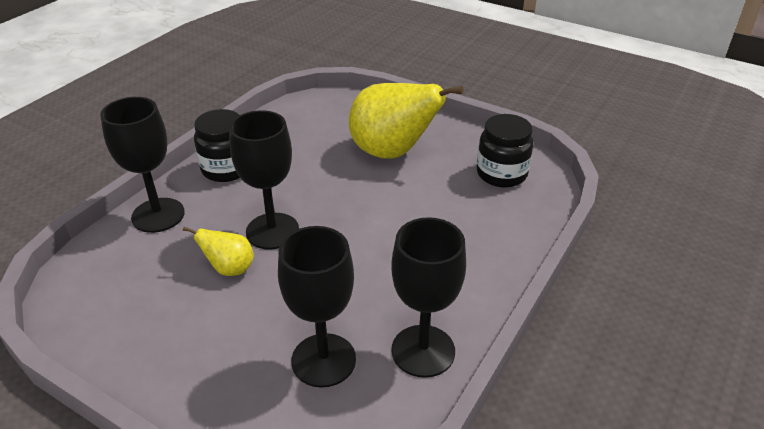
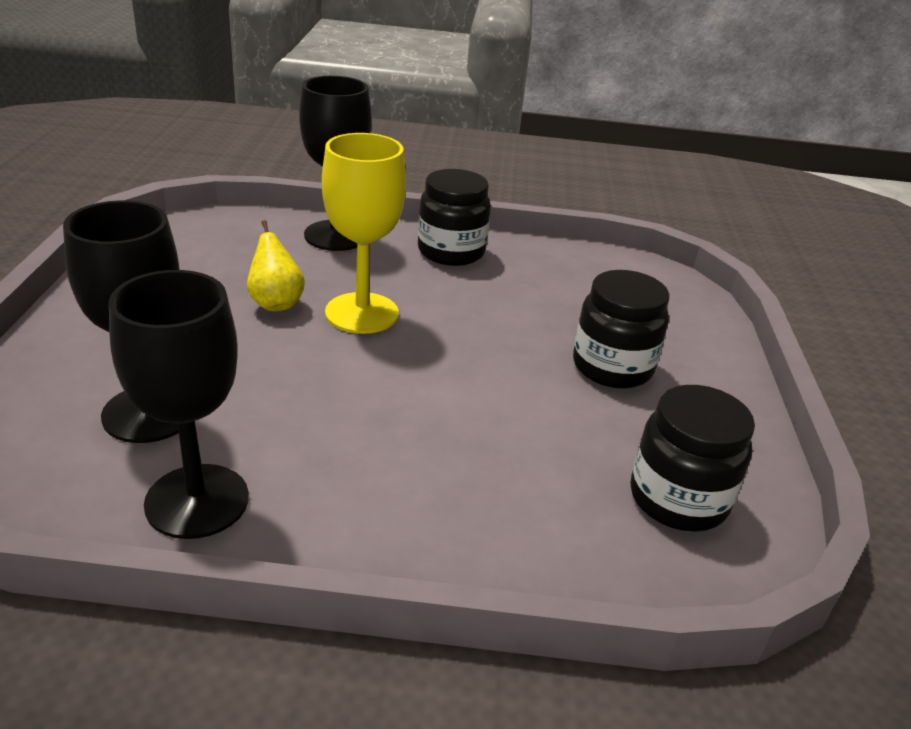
camera: 60 degrees right, 5 degrees down
black goblet [229,110,299,249] -> yellow goblet [322,133,406,334]
yellow pear [349,83,464,159] -> black jar [573,270,669,388]

